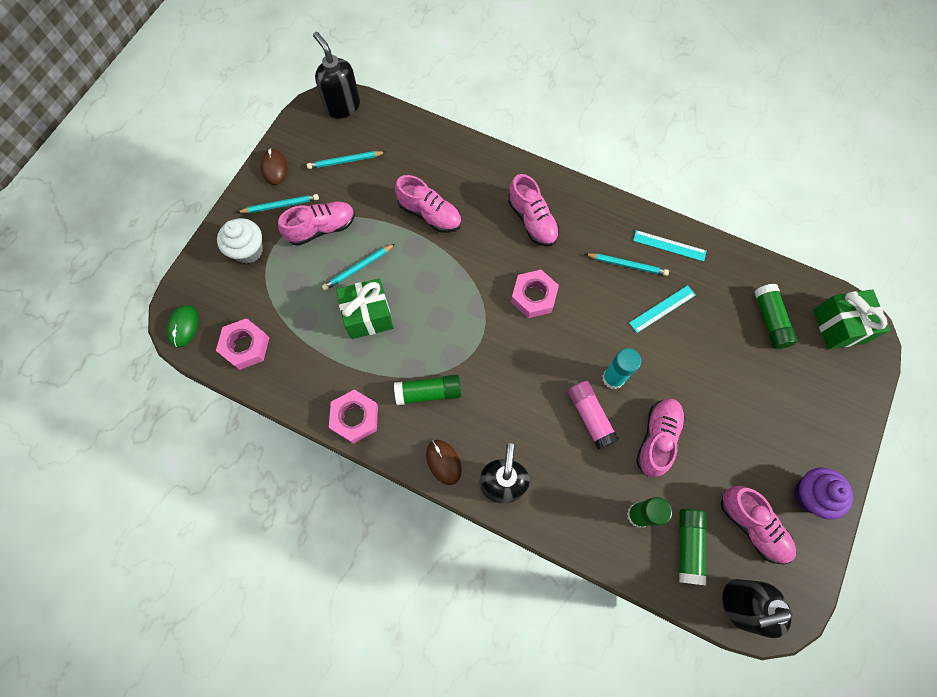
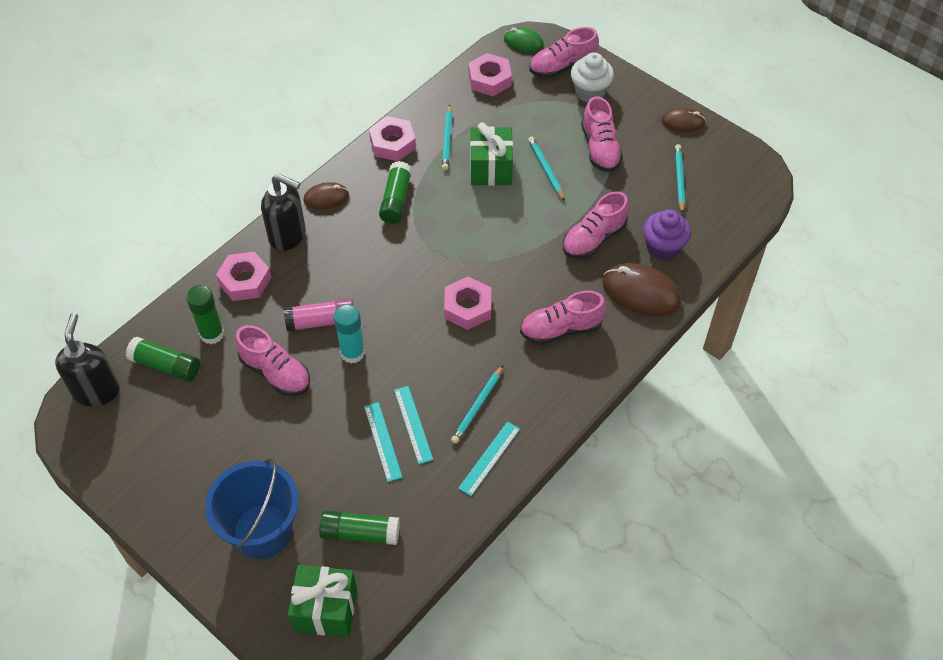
camera: 105 degrees right, 15 degrees down
turquoise pencil [237,194,319,213] -> turquoise pencil moved to [442,104,452,170]
black soap dispenser [313,32,360,119] -> none
pink shoe [721,486,796,565] -> pink shoe moved to [529,27,599,78]
purple cupcake [794,467,853,520] -> purple cupcake moved to [643,209,691,261]
none -> blue bucket [205,458,299,559]
none -> pink nut [216,252,271,301]
none -> turquoise ruler [364,402,403,482]
none -> brown mouse [602,263,681,316]

